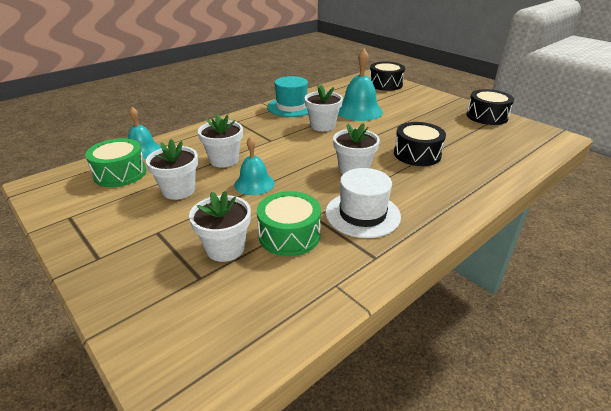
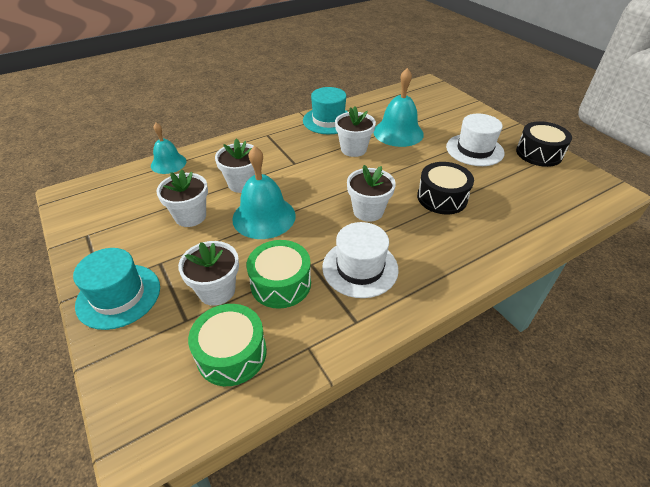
camera: 10 degrees right, 10 degrees up
green drum [85,138,146,187] -> green drum moved to [188,304,267,386]
turquoise bell [234,136,275,195] -> turquoise bell [232,146,296,239], size x1.57
black drum [370,62,405,91] -> none
none -> turquoise hat [73,248,160,330]
none -> white hat [446,114,504,166]

